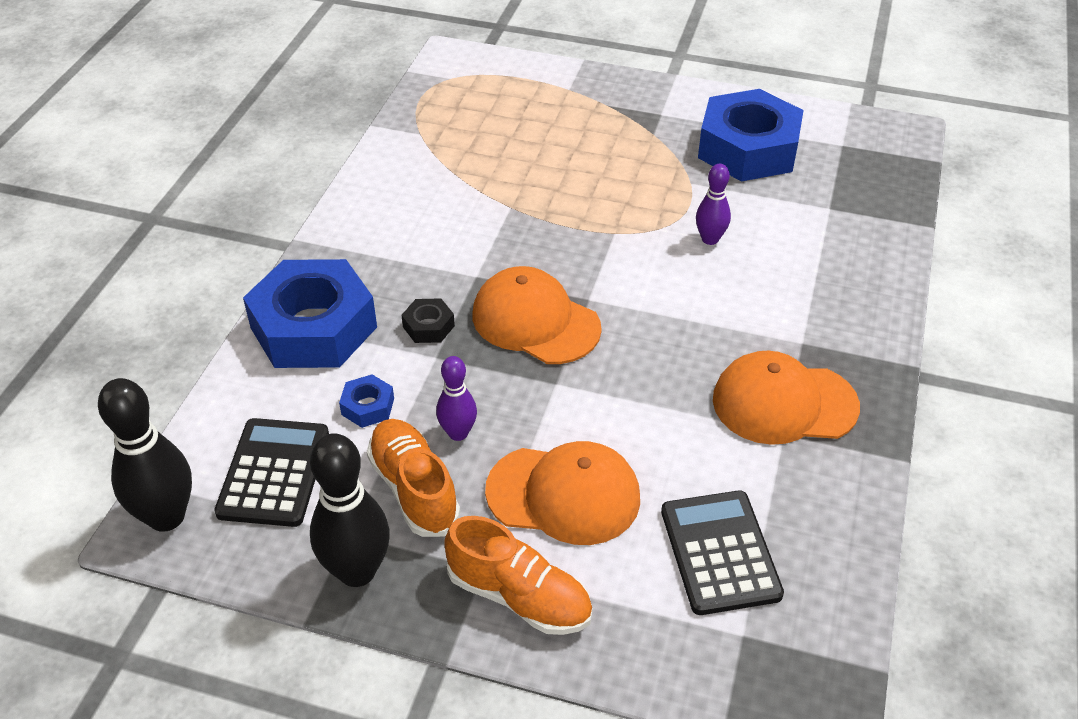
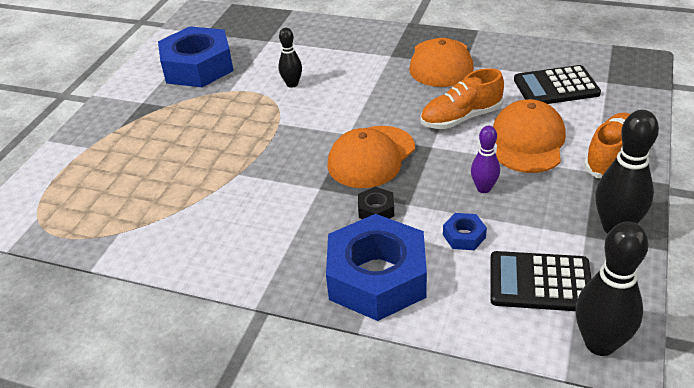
camera: 85 degrees left, 5 degrees down
orange shoe [367,419,460,537] -> orange shoe moved to [420,68,504,129]
purple bowling pin [696,164,731,245] -> black bowling pin [278,28,302,88]

